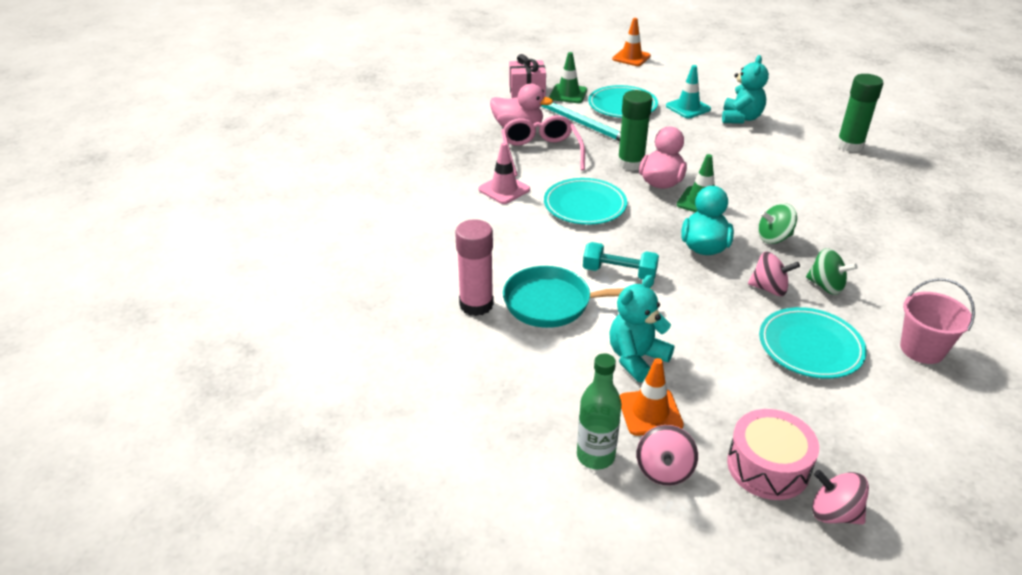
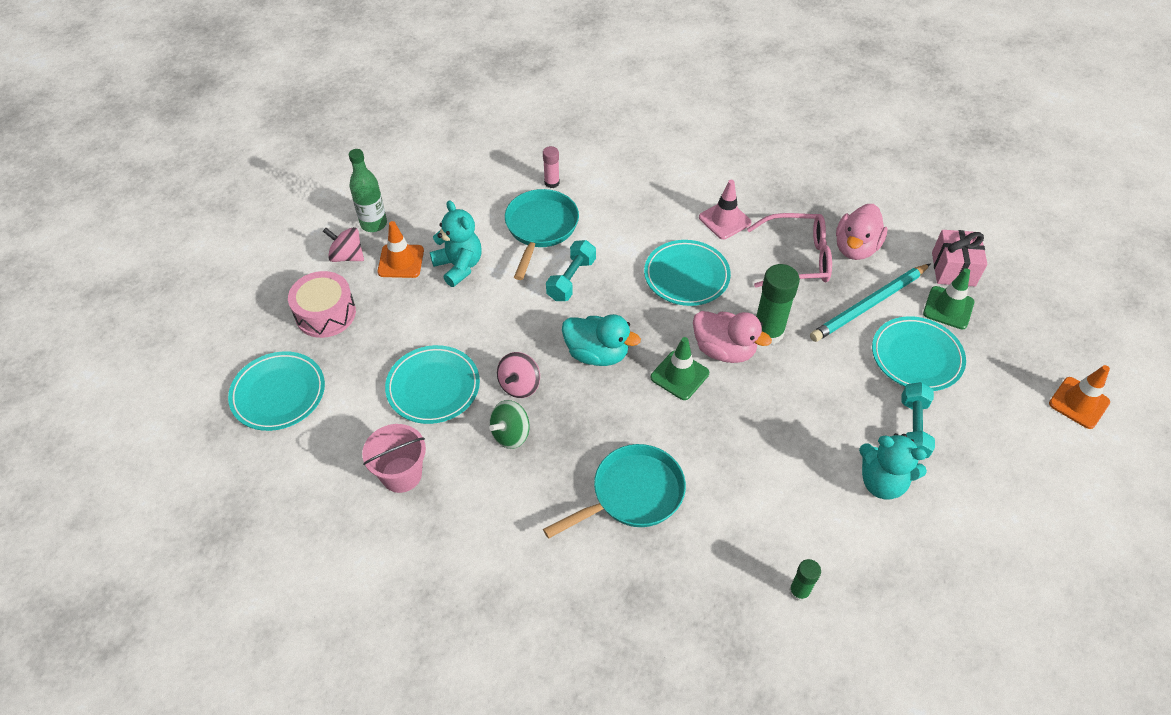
camera: 100 degrees right, 15 degrees up
pink glue stick [455,219,494,316] -> pink glue stick [543,146,559,188], size x0.55
turquoise traffic cone [666,65,711,118] -> turquoise dumbbell [902,382,935,458]
green spinning top [758,203,797,244] -> none
pink spinning top [812,470,869,525] -> none
green glue stick [837,74,884,152] -> green glue stick [789,559,821,602], size x0.55
none -> turquoise plate [228,351,325,431]
none -> turquoise pan [543,444,686,539]

